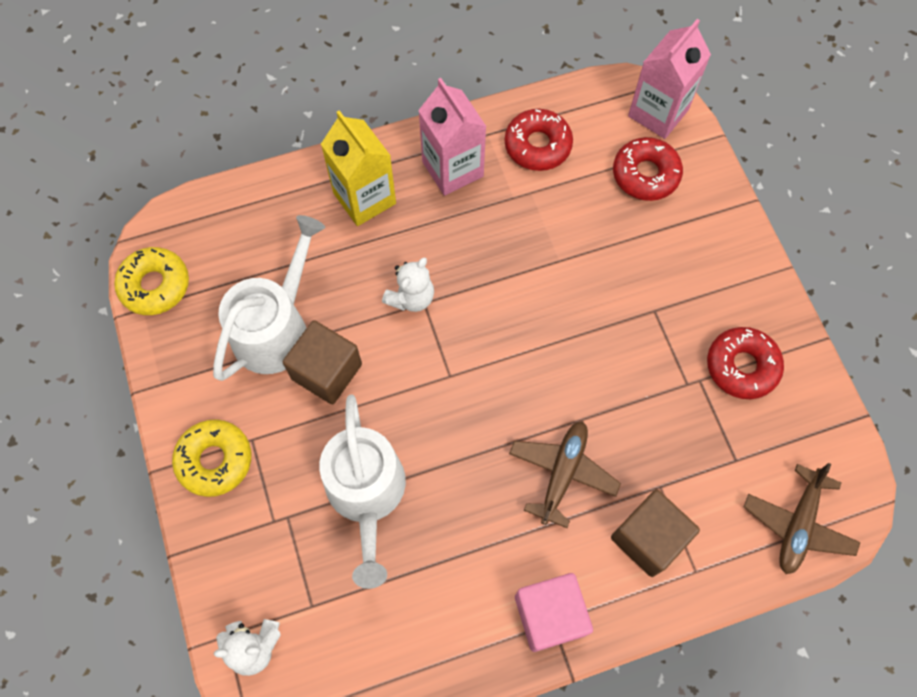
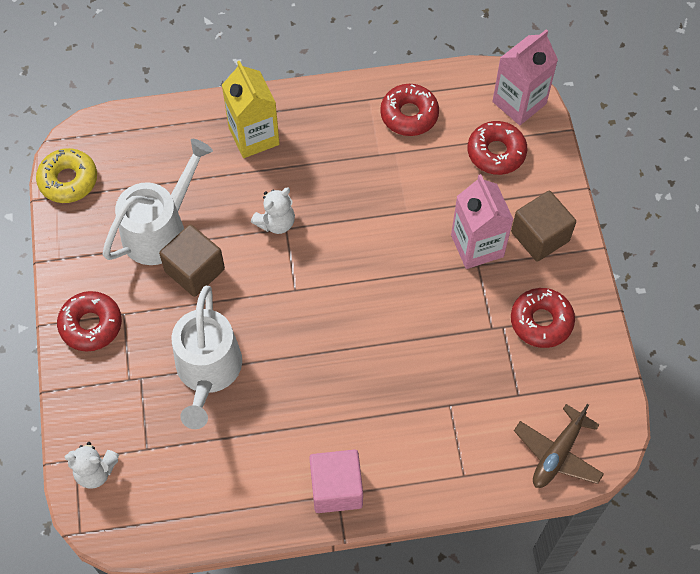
camera: 10 degrees right, 5 degrees down
yellow donut [172,419,251,497] -> red donut [57,291,122,352]
pink carton [418,78,487,196] -> pink carton moved to [451,174,514,269]
brown plane [509,421,621,528] -> none
brown cube [611,490,700,577] -> brown cube moved to [511,191,576,262]

